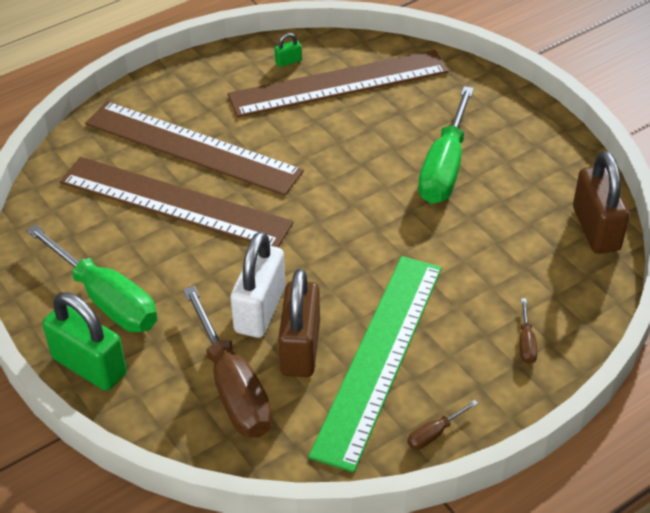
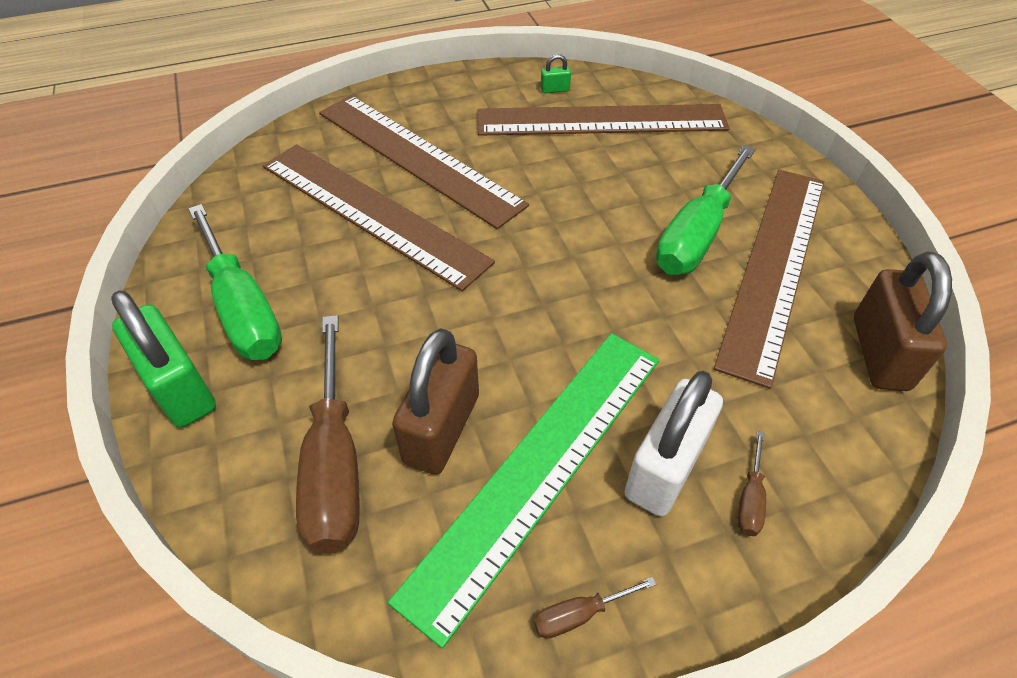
camera: 15 degrees right, 5 degrees up
white padlock [230,231,285,338] -> white padlock moved to [624,371,723,516]
none -> brown ruler [714,170,824,389]

